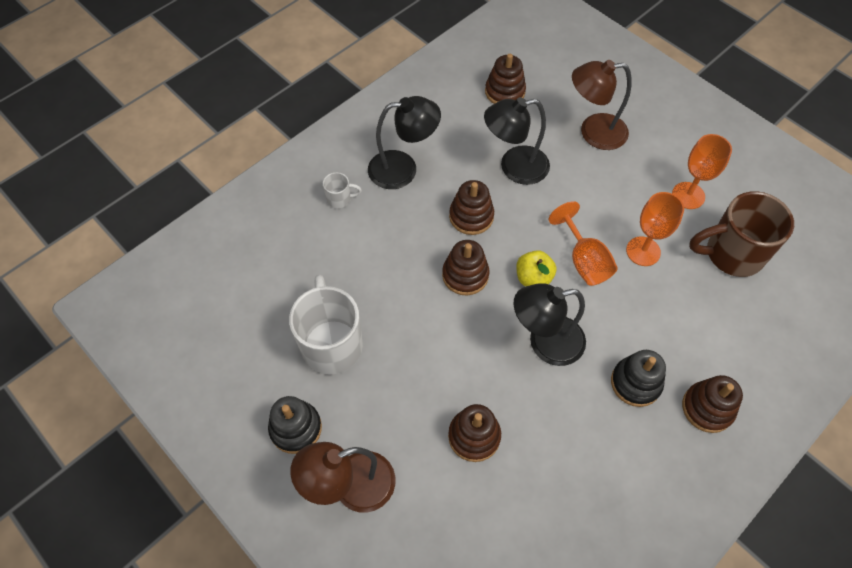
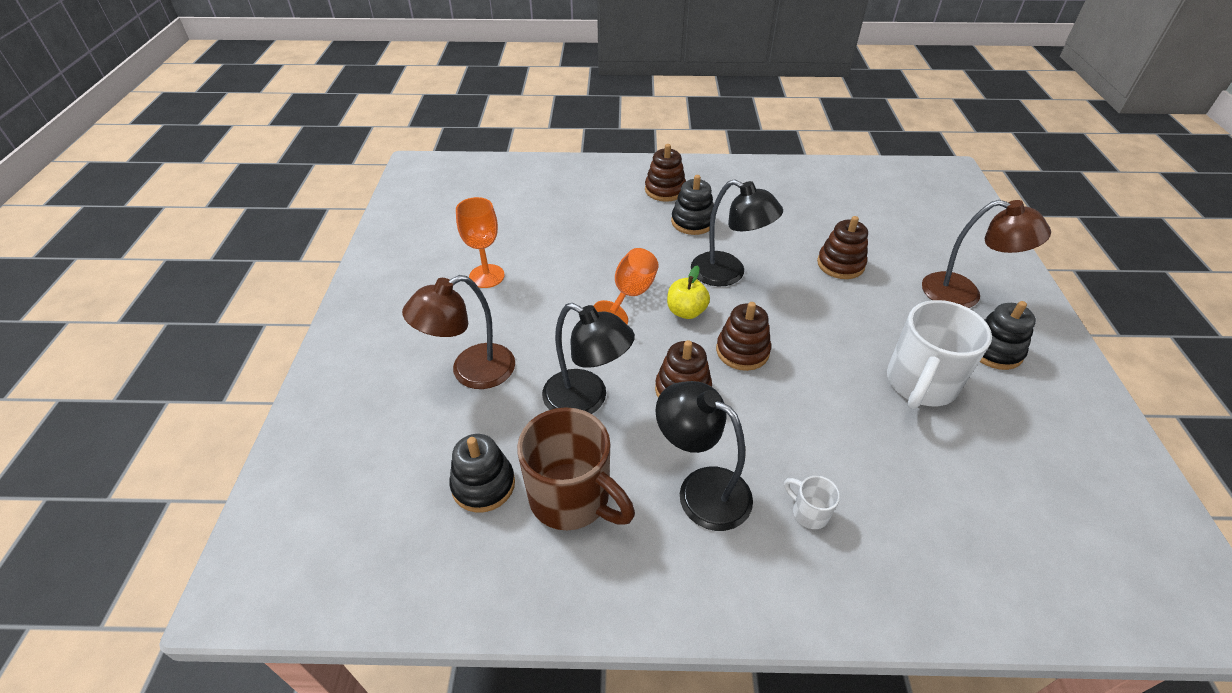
camera: 135 degrees left, 15 degrees down
brown stacking toy [485,54,526,104] -> black stacking toy [449,434,515,513]
brown lamp [572,60,632,150] -> brown lamp turned 105 degrees clockwise [402,275,515,389]
orange goblet [626,192,684,266] -> none
brown mug [689,191,794,277] -> brown mug moved to [517,407,635,530]

